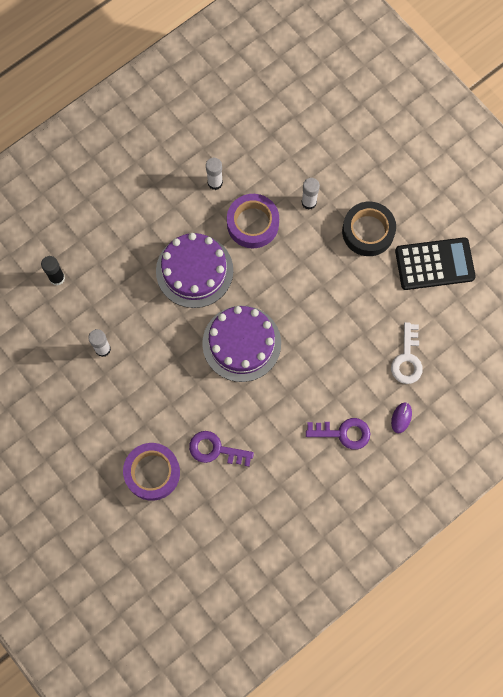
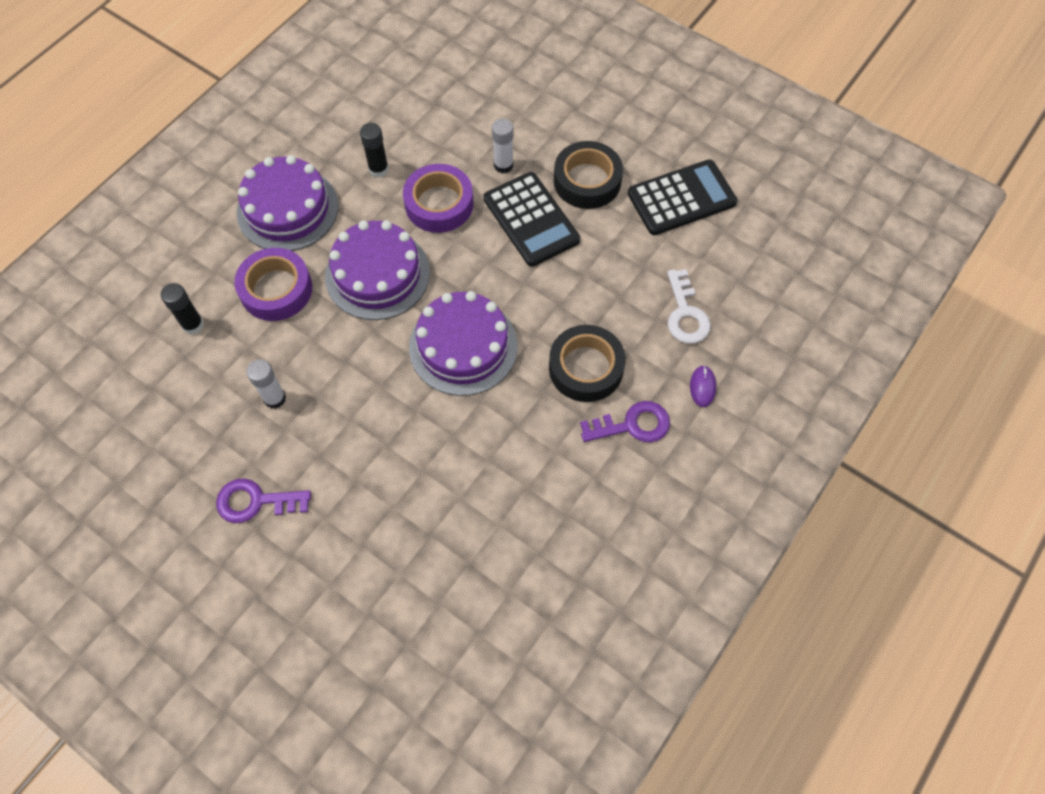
camera: 15 degrees left, 10 degrees down
purple tape [123,443,180,501] -> purple tape moved to [234,248,312,321]
purple key [189,431,254,467] -> purple key moved to [216,478,311,523]
white glue stick [206,158,223,190] -> black glue stick [360,123,389,178]
none -> purple cake [237,155,338,251]
none -> black calculator [483,172,580,267]
none -> black tape [549,325,626,402]

